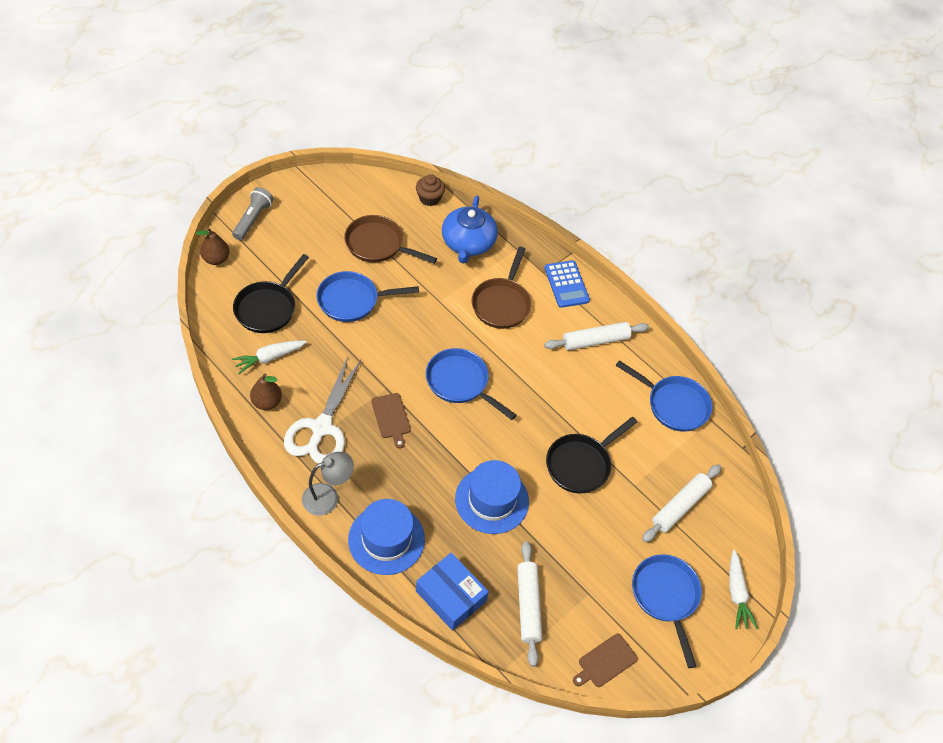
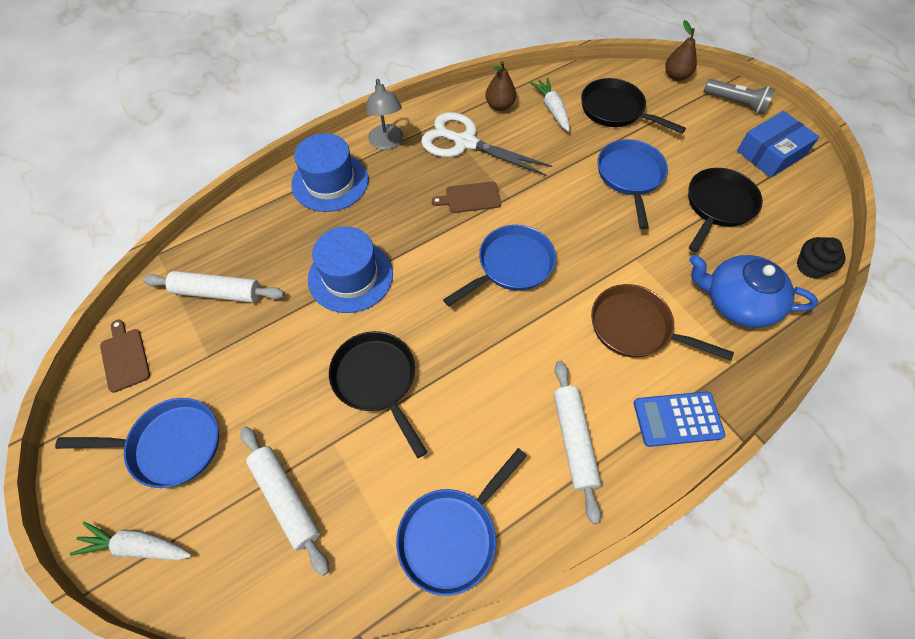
camera: 105 degrees right, 5 degrees up
brown pan [344,215,437,264] -> black pan [688,168,763,252]
brown cupcake [416,174,445,206] -> black cupcake [797,237,846,279]
blue box [416,553,489,631] -> blue box moved to [737,111,819,178]

